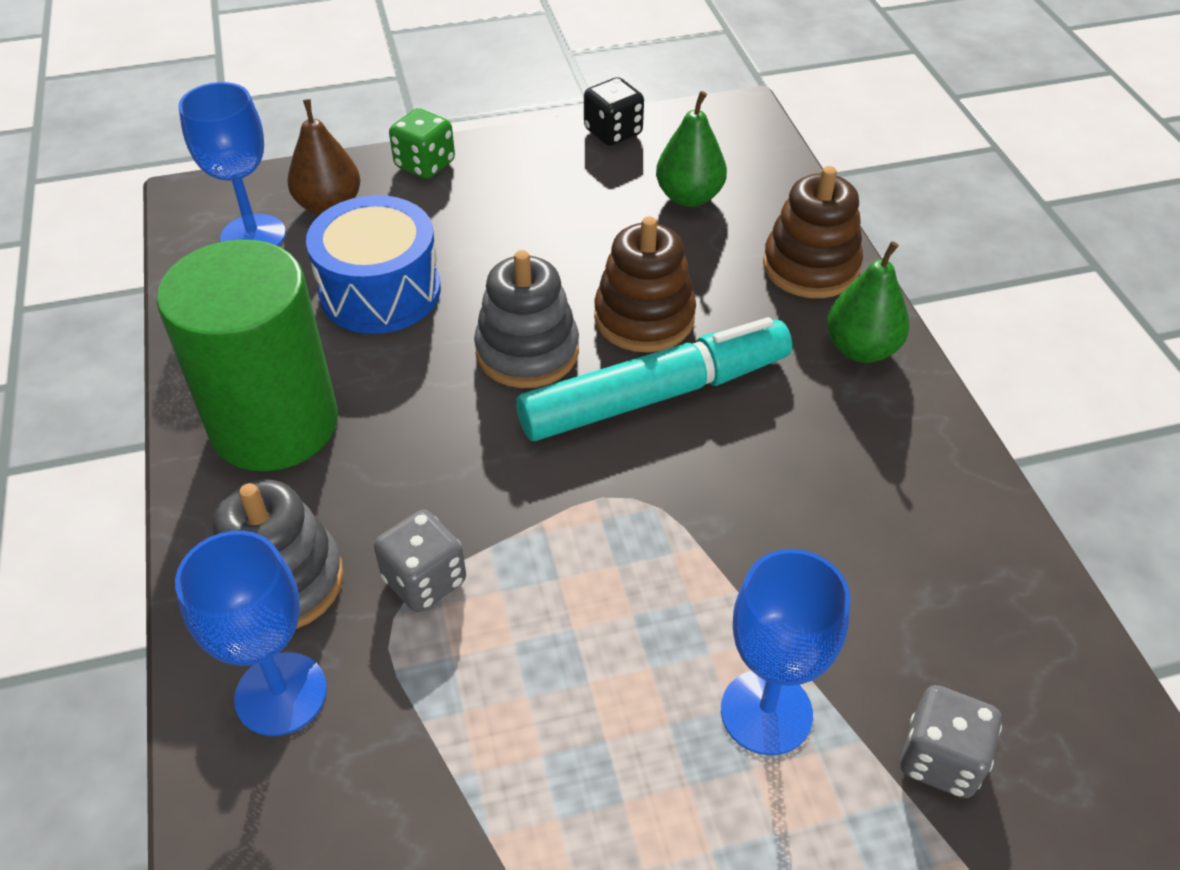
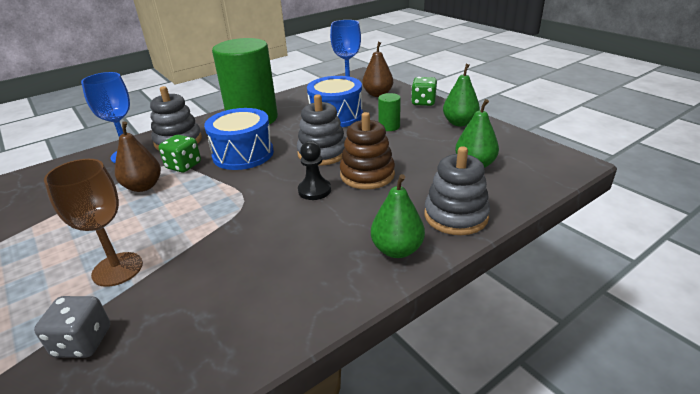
camera: 70 degrees right, 15 degrees down
grey dice [374,510,466,612] -> green dice [159,135,201,172]
turquoise marker [516,317,792,441] -> black pawn [298,141,331,200]
black dice [584,77,644,146] -> none
blue goblet [721,549,850,755] -> brown goblet [44,159,143,287]
brown stacking toy [763,166,863,298] -> grey stacking toy [424,146,490,235]
none -> brown pear [115,121,161,192]
none -> blue drum [204,108,274,170]
none -> green cylinder [378,93,401,131]
none -> green pear [443,64,480,126]

